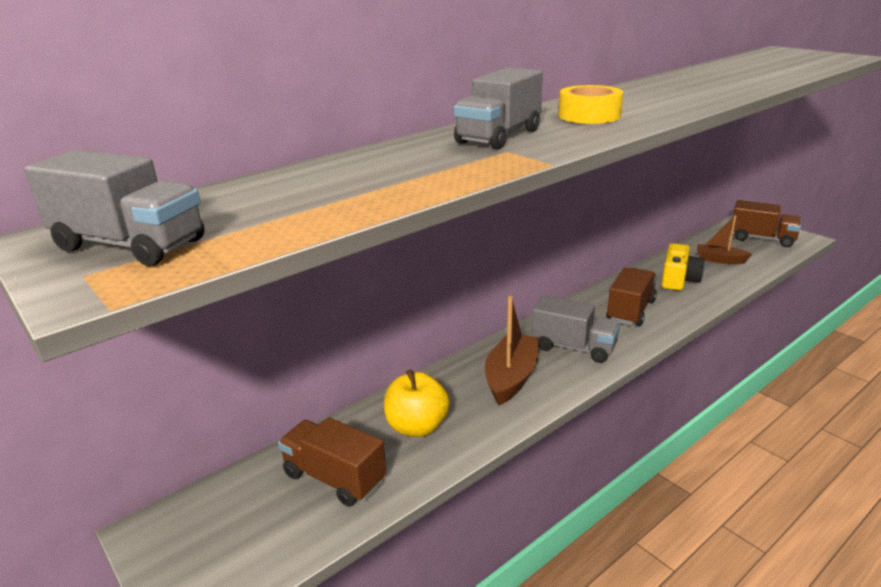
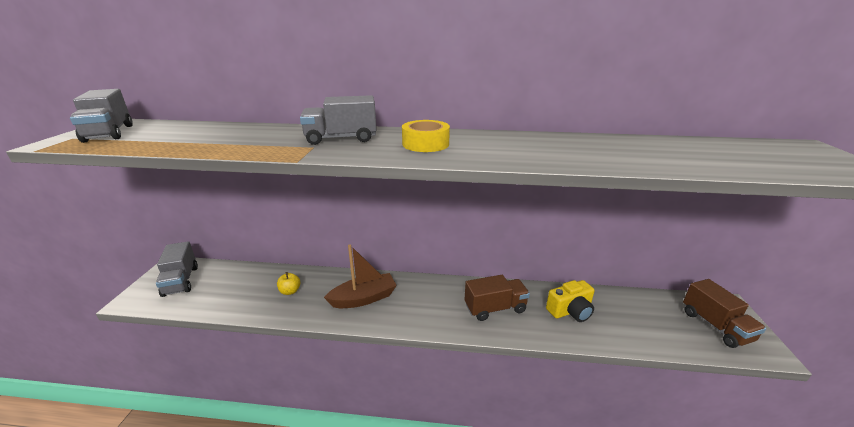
camera: 45 degrees right, 0 degrees up
brown truck [278,417,386,507] -> none
yellow apple [384,369,450,437] -> yellow apple [277,272,301,295], size x0.58
grey truck [532,295,620,363] -> grey truck moved to [156,241,198,297]
brown boat [697,215,752,264] -> none

